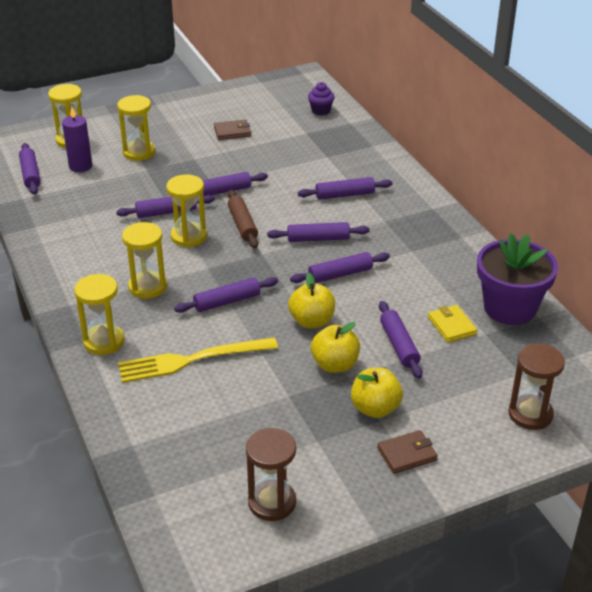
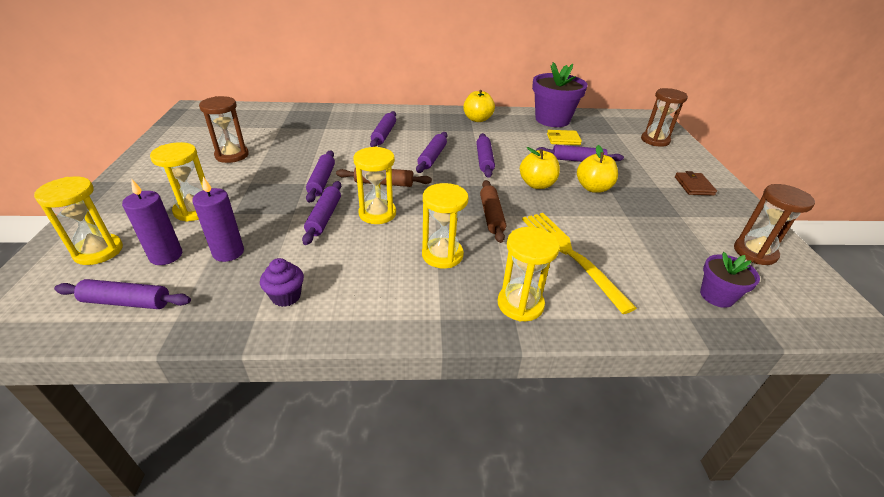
camera: 70 degrees left, 0 degrees up
yellow fork [118,337,278,383] -> yellow fork turned 150 degrees clockwise [522,213,637,314]
purple rolling pin [174,277,278,313] -> brown rolling pin [480,180,506,243]
brown wallet [214,119,251,140] -> brown hourglass [199,96,249,163]
purple cupcake [308,82,335,115] -> purple cupcake moved to [260,258,304,307]
yellow apple [351,368,403,418] -> yellow apple moved to [463,90,495,122]
none -> purple candle [192,177,244,262]
none -> purple flower pot [700,252,760,308]

